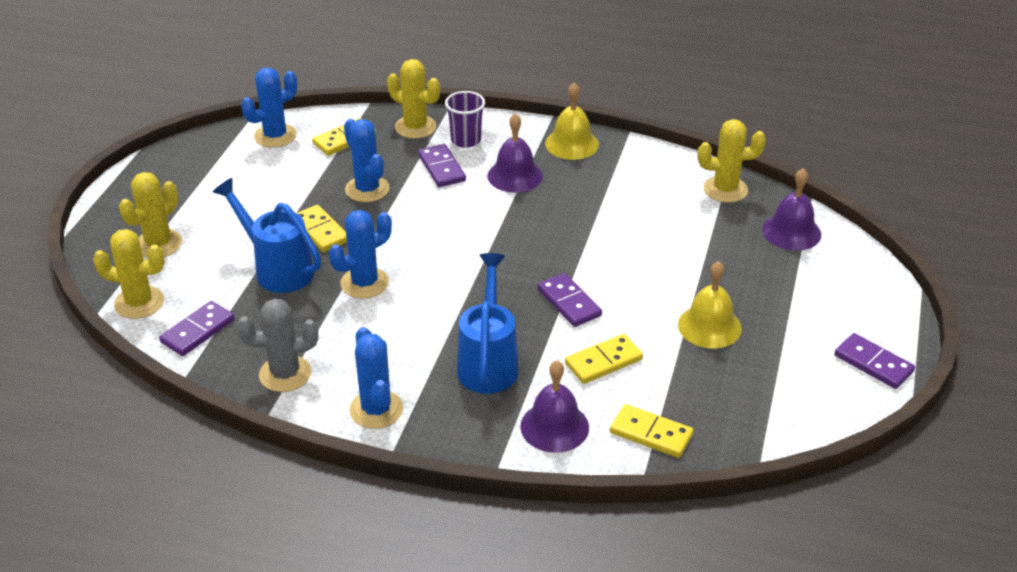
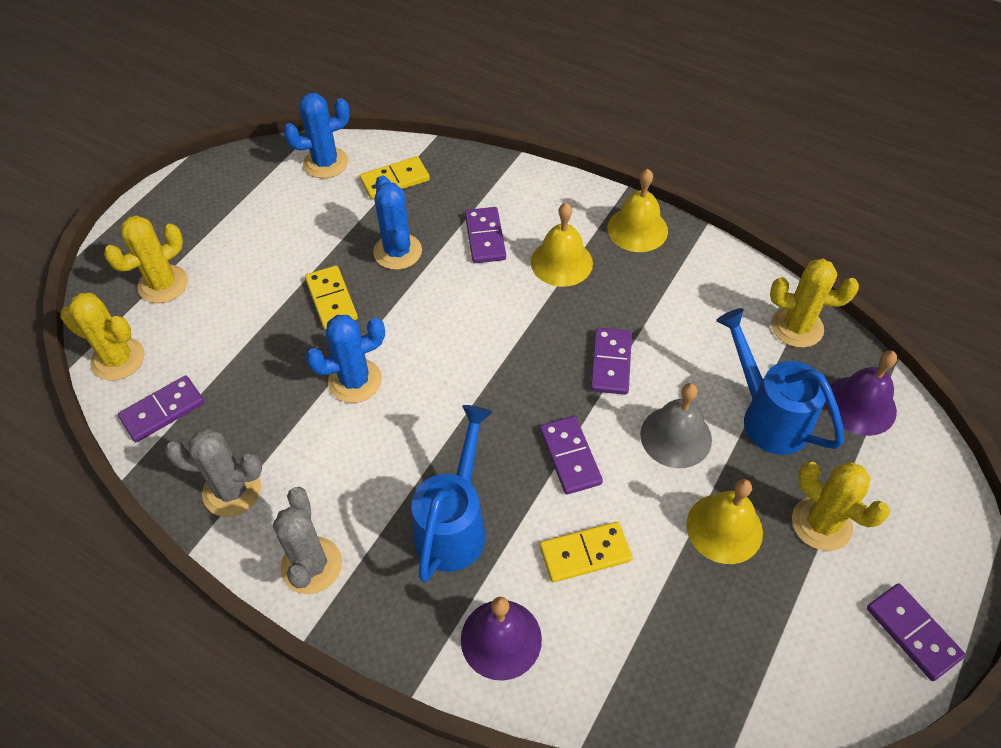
camera: 15 degrees right, 15 degrees up
blue watering can [213,178,321,293] -> blue watering can moved to [716,308,844,455]
blue cactus [349,327,403,429] -> grey cactus [273,487,342,594]
yellow cactus [387,59,440,139] -> yellow cactus moved to [792,461,890,551]
purple cup [445,91,485,148] -> none
purple bell [487,113,543,193] -> yellow bell [531,203,593,287]
yellow domino [610,404,694,458] -> none
none -> purple domino [590,328,632,395]
none -> grey bell [640,383,712,468]

